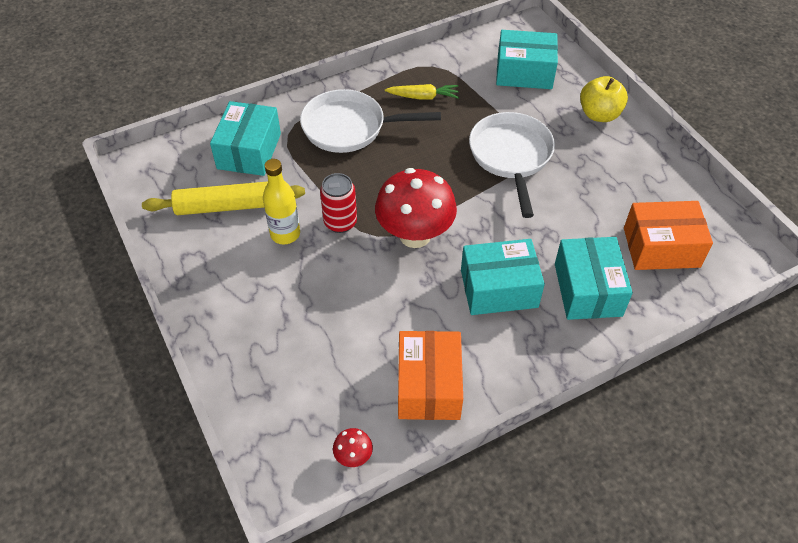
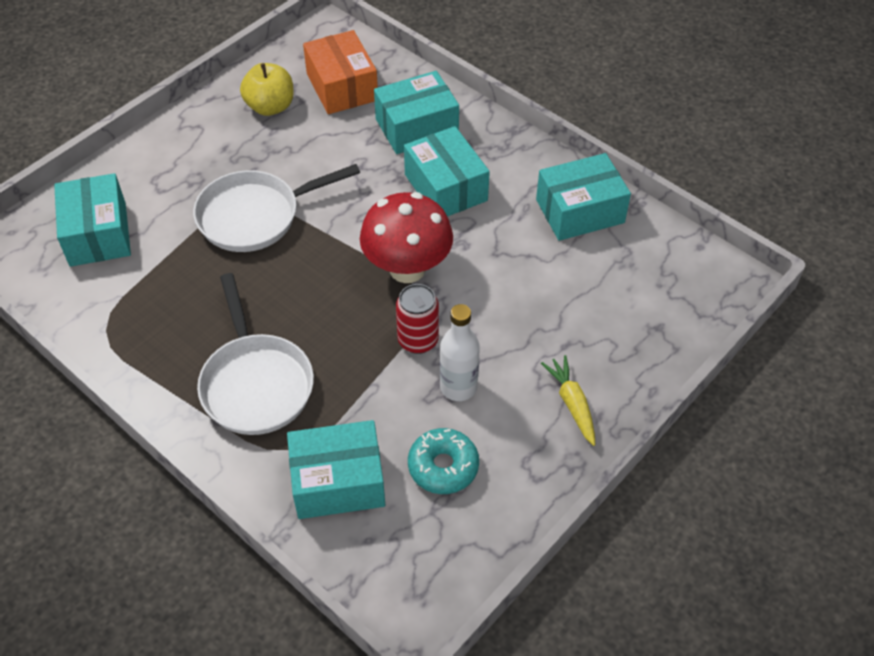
camera: 110 degrees left, 0 degrees up
yellow rolling pin [142,181,305,215] -> turquoise donut [408,428,479,494]
yellow bottle [263,159,300,244] -> white bottle [440,304,480,401]
red mushroom [333,428,373,467] -> none
yellow carrot [385,84,459,100] -> yellow carrot moved to [541,355,595,446]
orange box [398,331,463,420] -> turquoise box [536,153,631,241]
yellow apple [580,76,628,122] -> yellow apple moved to [240,63,294,116]

